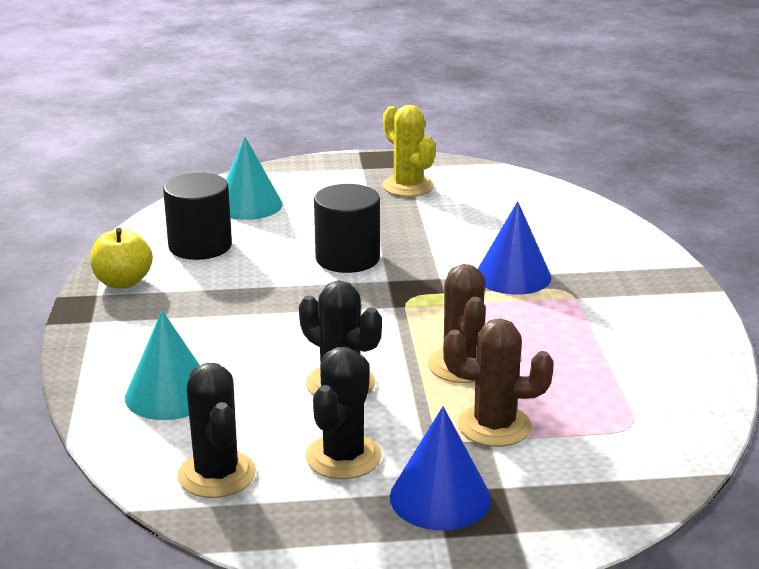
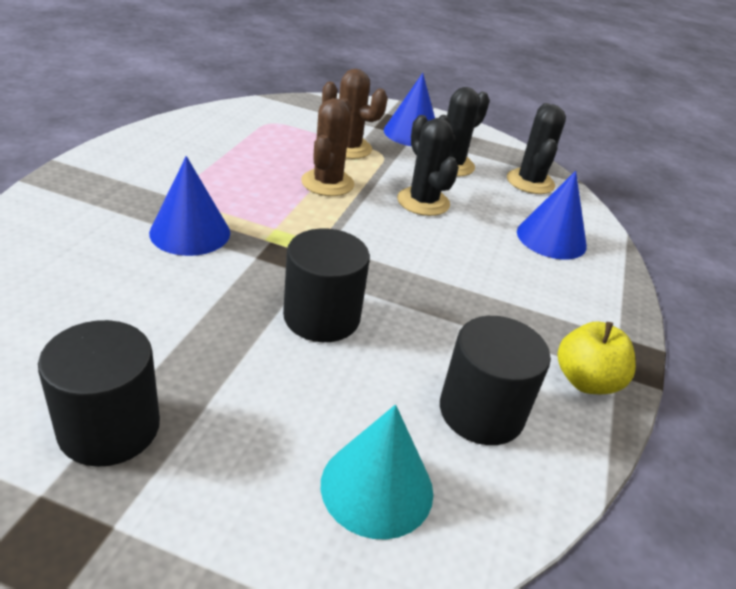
camera: 160 degrees left, 10 degrees up
turquoise cone [125,310,200,420] -> blue cone [517,171,587,260]
yellow cactus [382,105,435,197] -> black cylinder [38,320,160,467]

